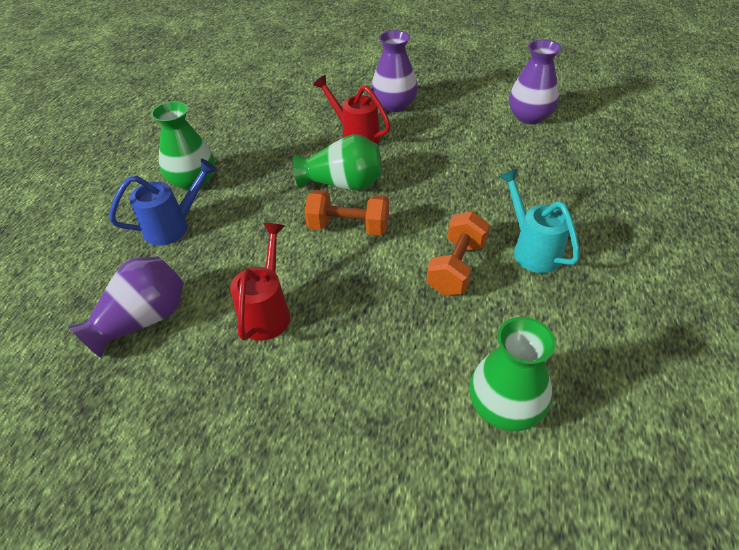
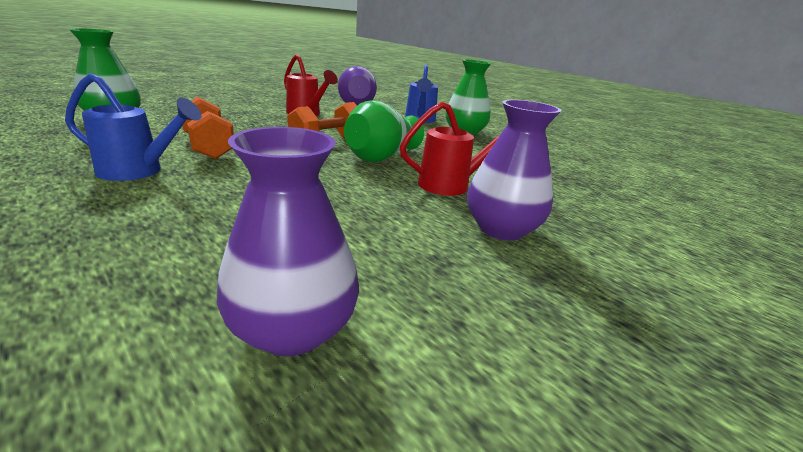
camera: 120 degrees right, 20 degrees down
turquoise watering can [498,168,580,273] -> blue watering can [65,73,201,181]

